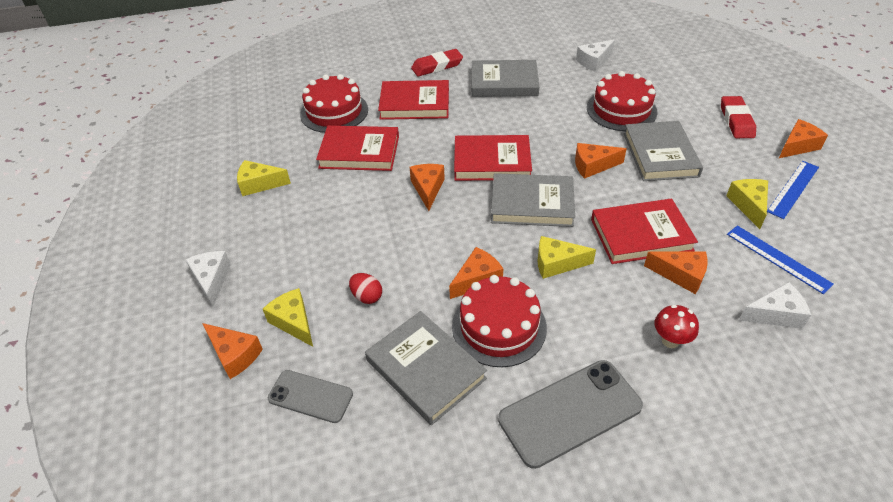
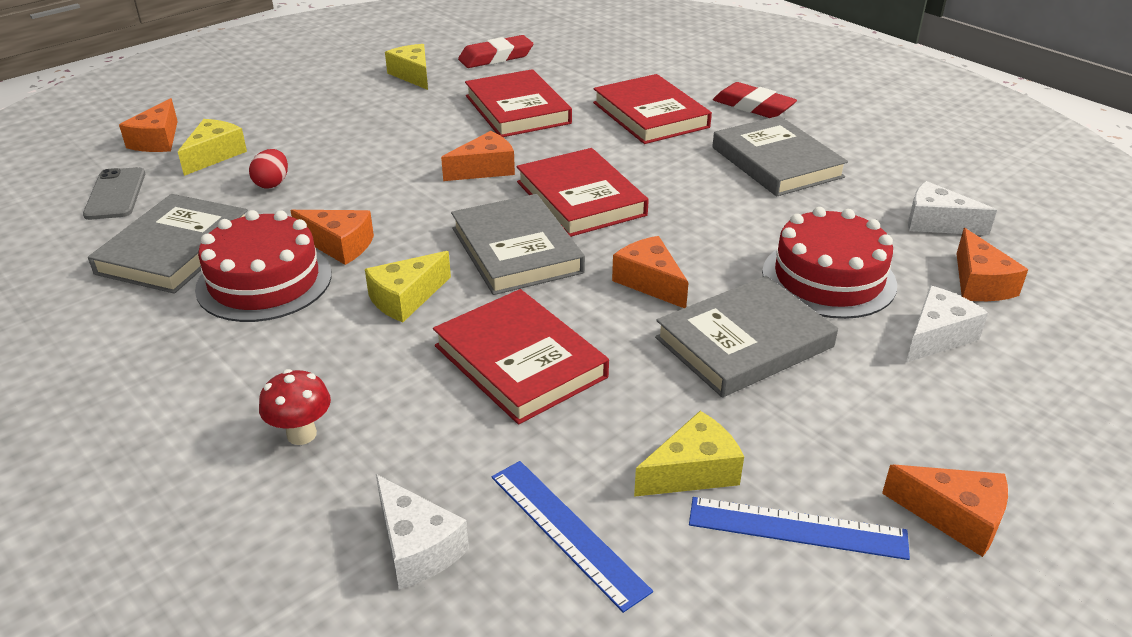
camera: 60 degrees right, 10 degrees down
white cheese [185,251,231,307] -> white cheese moved to [906,286,988,363]
red cake [300,74,368,133] -> none
grey phone [498,360,643,469] -> none
yellow cheese [538,236,596,279] -> yellow cheese turned 105 degrees counterclockwise [365,251,451,322]
orange cheese [644,252,708,294] -> orange cheese moved to [956,228,1028,301]
red eraser [721,96,756,138] -> red eraser moved to [458,35,533,68]
blue ruler [727,226,834,294] -> blue ruler turned 60 degrees counterclockwise [492,461,653,613]

